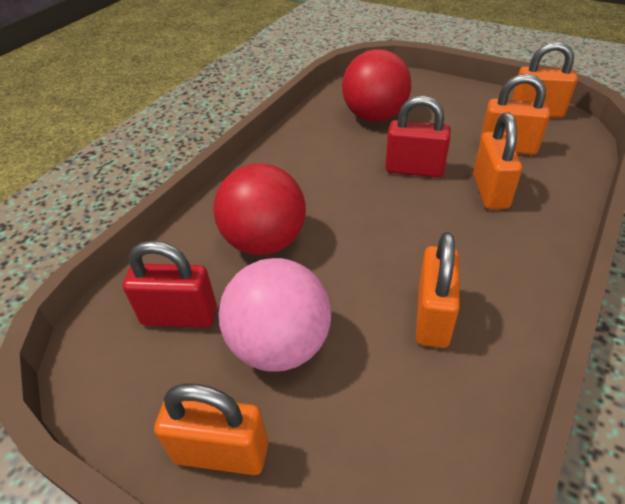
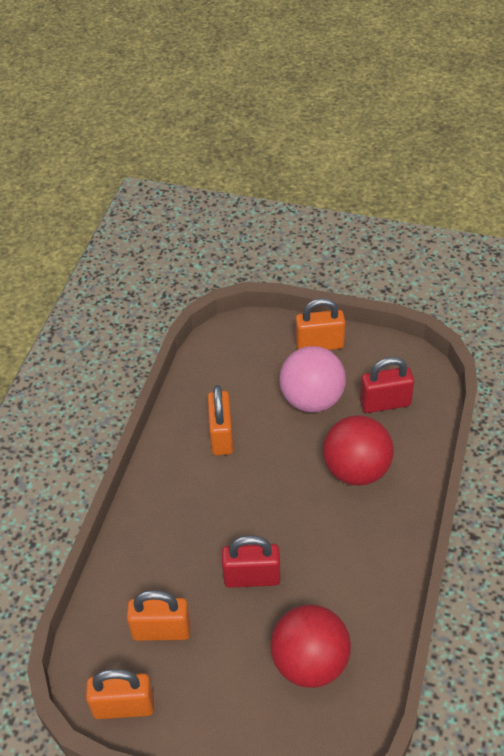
camera: 165 degrees right, 5 degrees up
orange padlock [473,113,522,209] -> none

